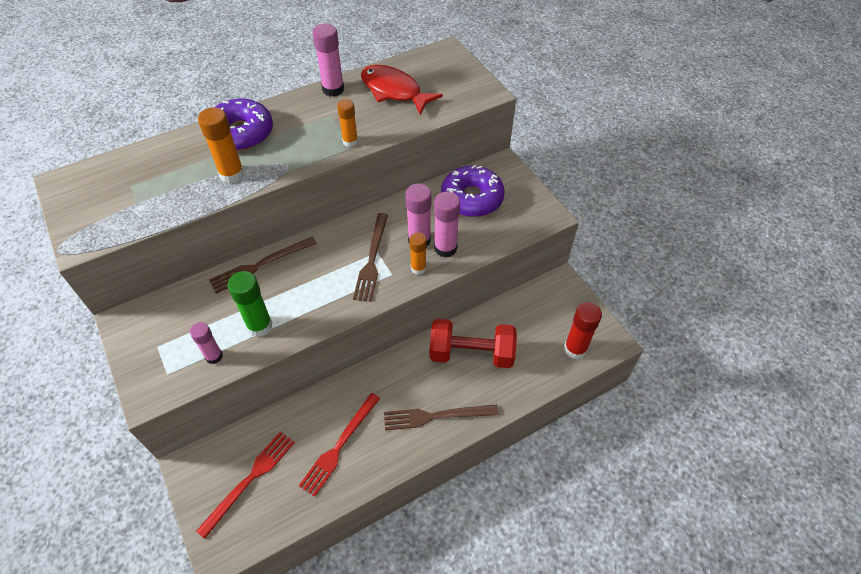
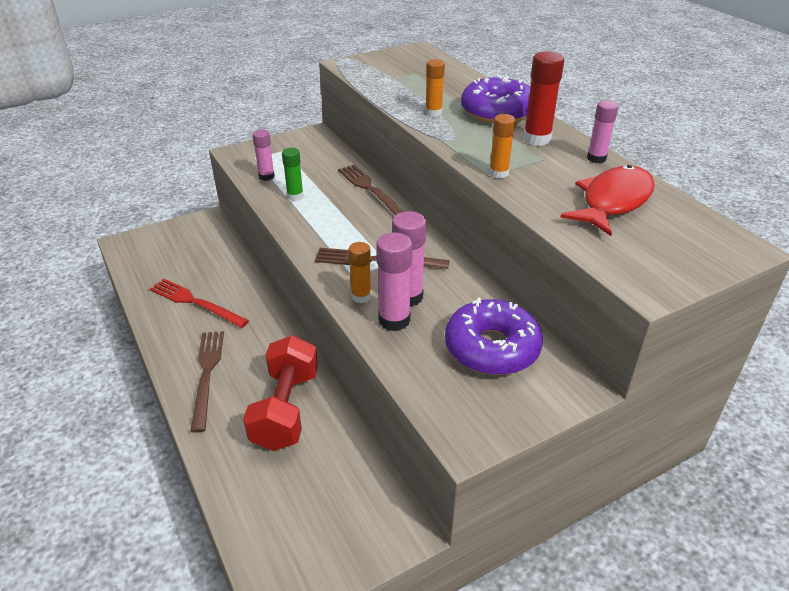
camera: 90 degrees right, 15 degrees down
red fork [196,431,295,539] -> none
orange glue stick [198,107,245,184] -> orange glue stick [425,59,445,117], size x0.66
green glue stick [228,271,273,337] -> green glue stick [282,148,304,201], size x0.66
pink glue stick [312,23,344,96] -> pink glue stick [587,100,619,163], size x0.66
red glue stick [564,302,602,359] -> red glue stick moved to [523,51,564,146]

